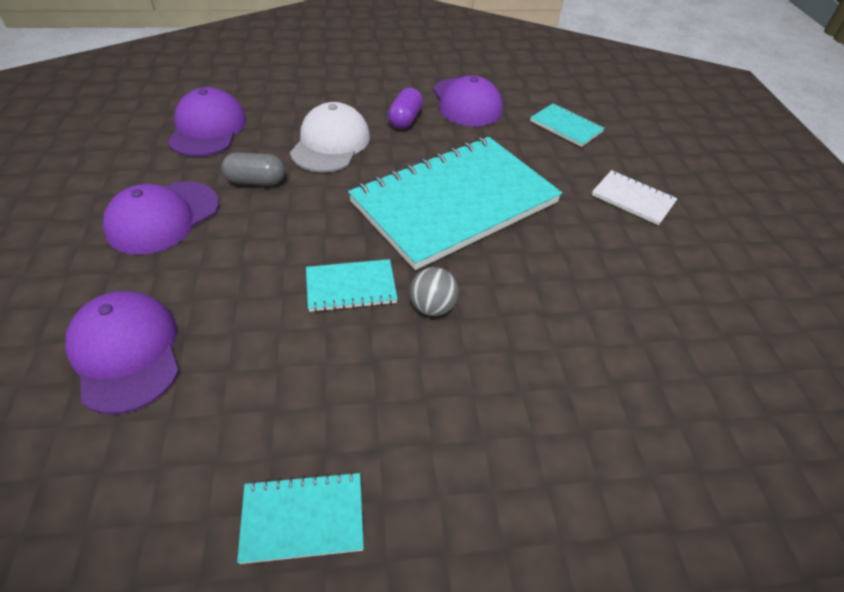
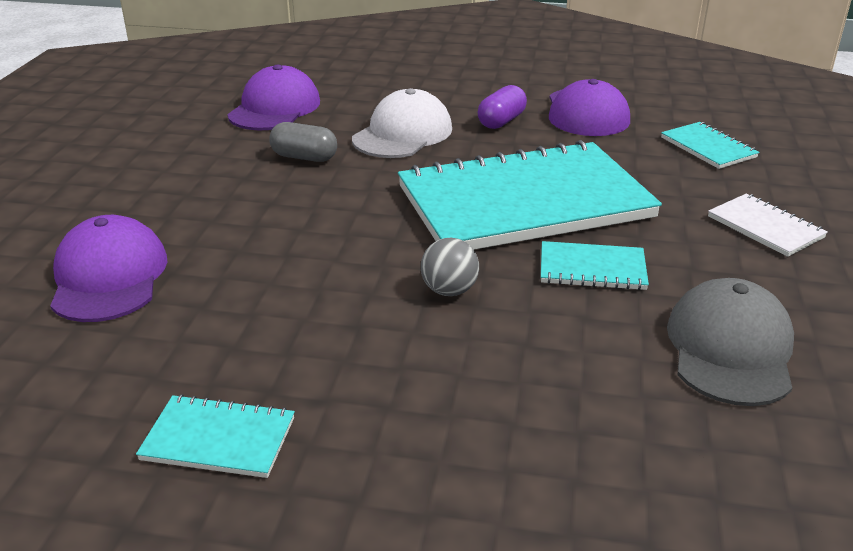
camera: 20 degrees right, 15 degrees down
purple cap [103,181,219,255] -> none
turquoise notebook [306,259,398,312] -> turquoise notebook moved to [541,241,649,290]
none -> grey cap [667,278,794,406]

